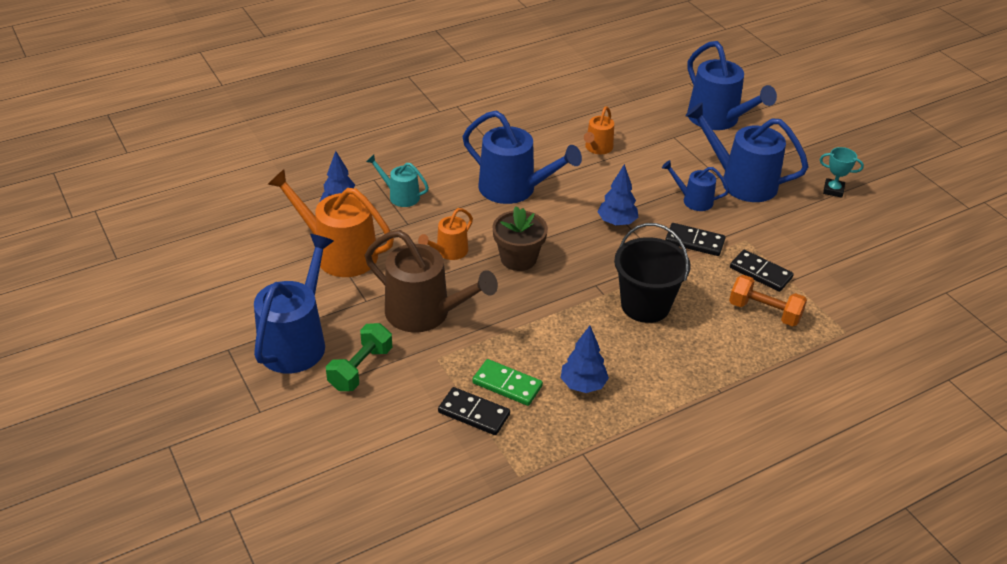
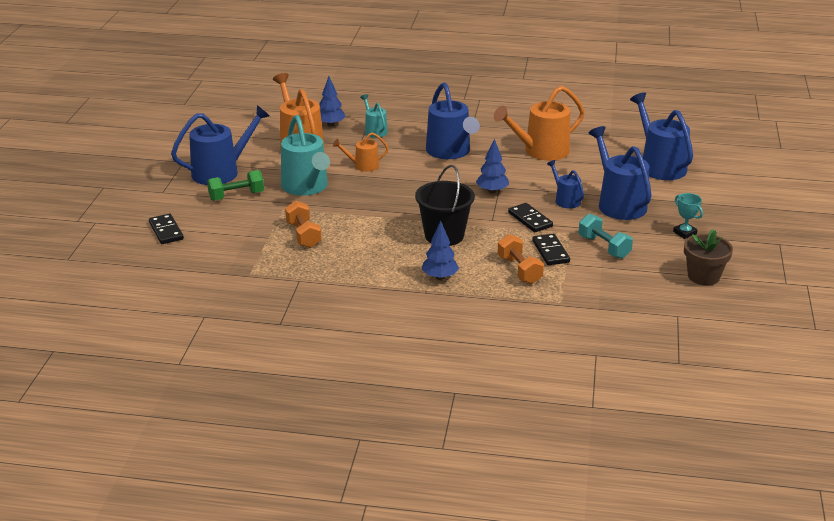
camera: 40 degrees right, 10 degrees down
brown watering can [365,230,498,332] -> turquoise watering can [281,115,330,196]
black domino [438,387,510,435] -> black domino moved to [149,214,184,244]
green domino [472,359,543,406] -> orange dumbbell [285,201,321,248]
brown flower pot [493,206,548,271] -> brown flower pot moved to [684,229,733,286]
blue tree [561,326,609,393] -> blue tree moved to [422,221,459,280]
orange watering can [584,106,614,154] -> orange watering can [494,86,585,161], size x1.89
blue watering can [687,41,777,130] -> blue watering can turned 150 degrees clockwise [630,93,693,180]
none -> turquoise dumbbell [579,214,633,259]

